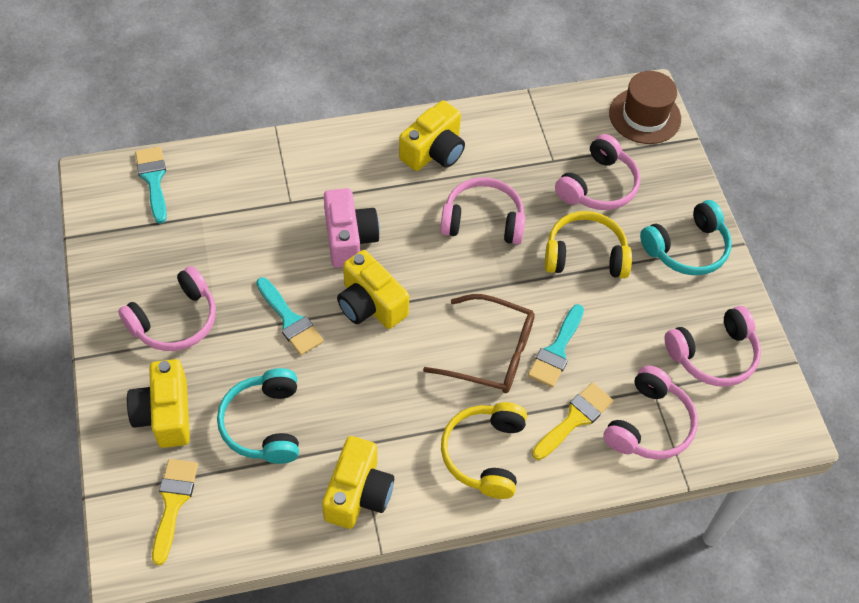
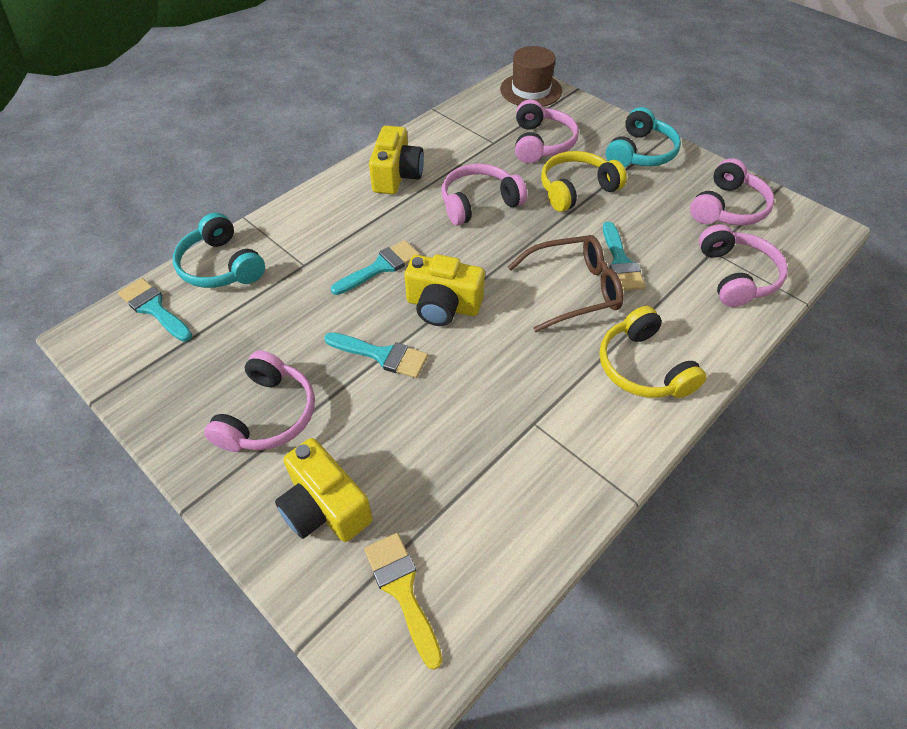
camera: 30 degrees left, 5 degrees down
turquoise headphones [217,368,299,464] -> turquoise headphones moved to [173,213,265,288]
yellow camera [322,436,394,529] -> none
pink camera [324,188,380,268] -> turquoise brush [331,240,420,295]
yellow brush [532,382,614,460] -> none

